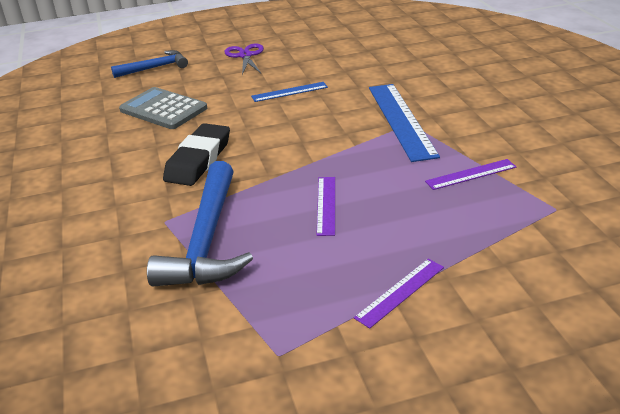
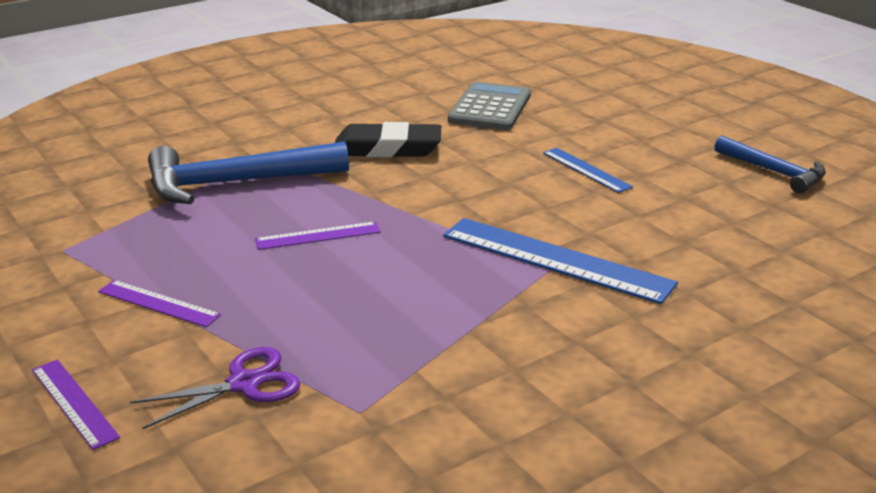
camera: 70 degrees right, 5 degrees down
blue hammer [111,50,188,78] -> blue hammer moved to [715,136,826,194]
purple scissors [224,43,264,75] -> purple scissors moved to [130,347,300,429]
blue ruler [369,84,440,162] -> blue ruler turned 60 degrees clockwise [443,218,678,304]
purple ruler [425,159,516,190] -> purple ruler moved to [32,359,120,450]

